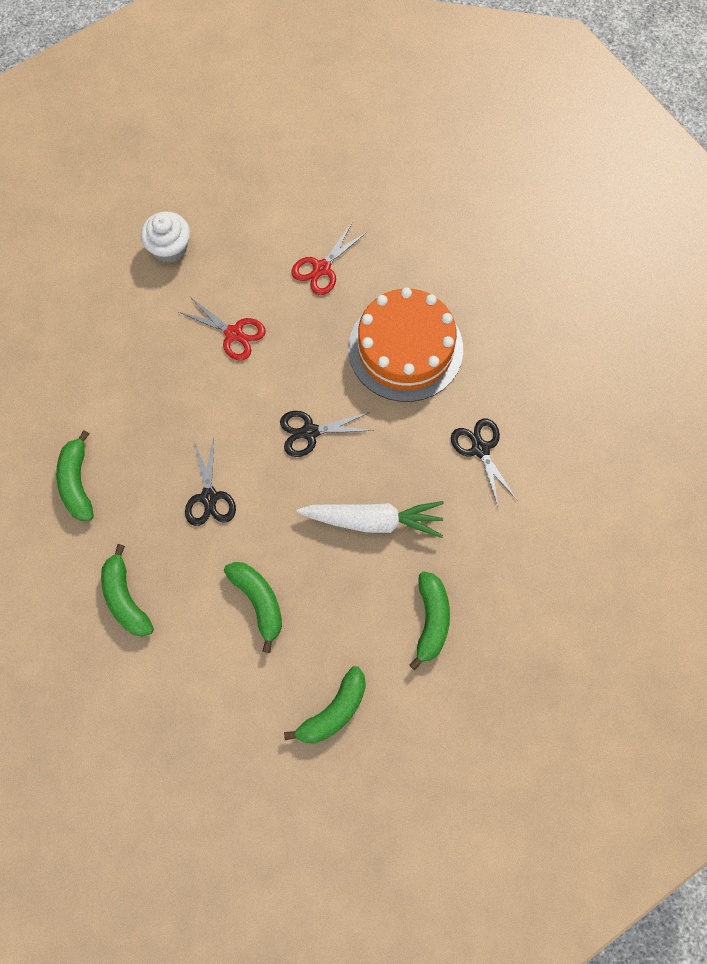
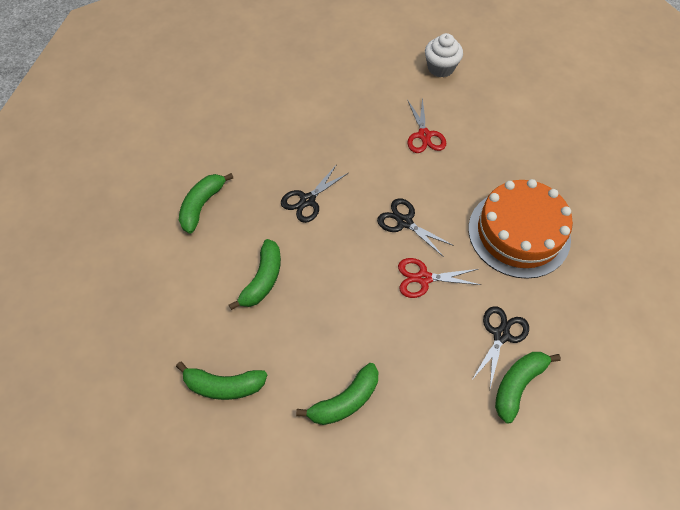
camera: 50 degrees right, 10 degrees down
green banana [56,430,94,521] -> green banana moved to [495,352,561,423]
red scissors [292,223,367,295] -> red scissors moved to [398,258,481,298]
white carrot [297,501,444,538] -> none

